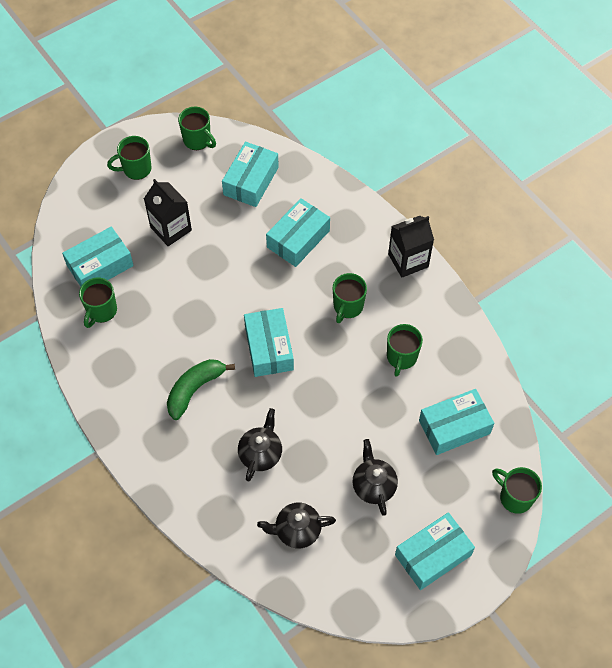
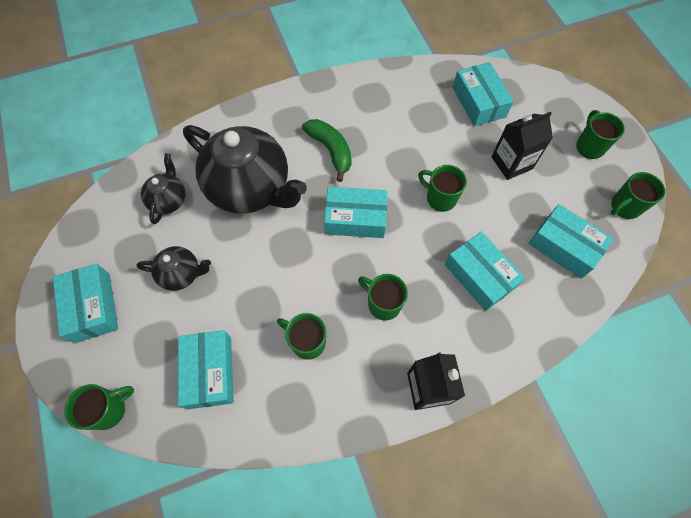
camera: 105 degrees right, 5 degrees up
green mug [79,278,117,328] -> green mug moved to [418,165,467,212]
black teapot [238,408,282,482] -> black teapot [183,125,307,214], size x2.10

